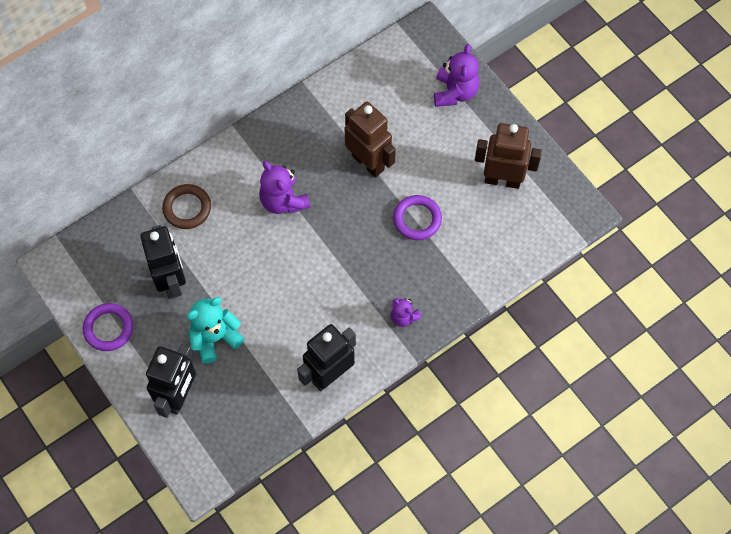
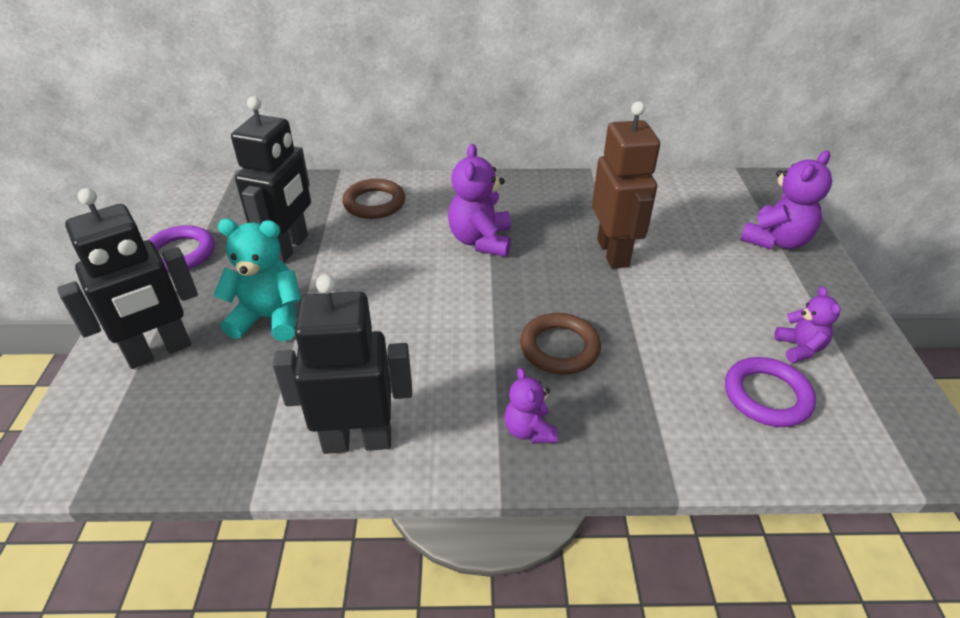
camera: 35 degrees right, 25 degrees down
purple ring [393,195,442,240] -> purple ring moved to [725,357,816,427]
brown robot [475,123,542,189] -> purple teddy bear [774,286,840,363]
none -> brown ring [520,313,601,375]

